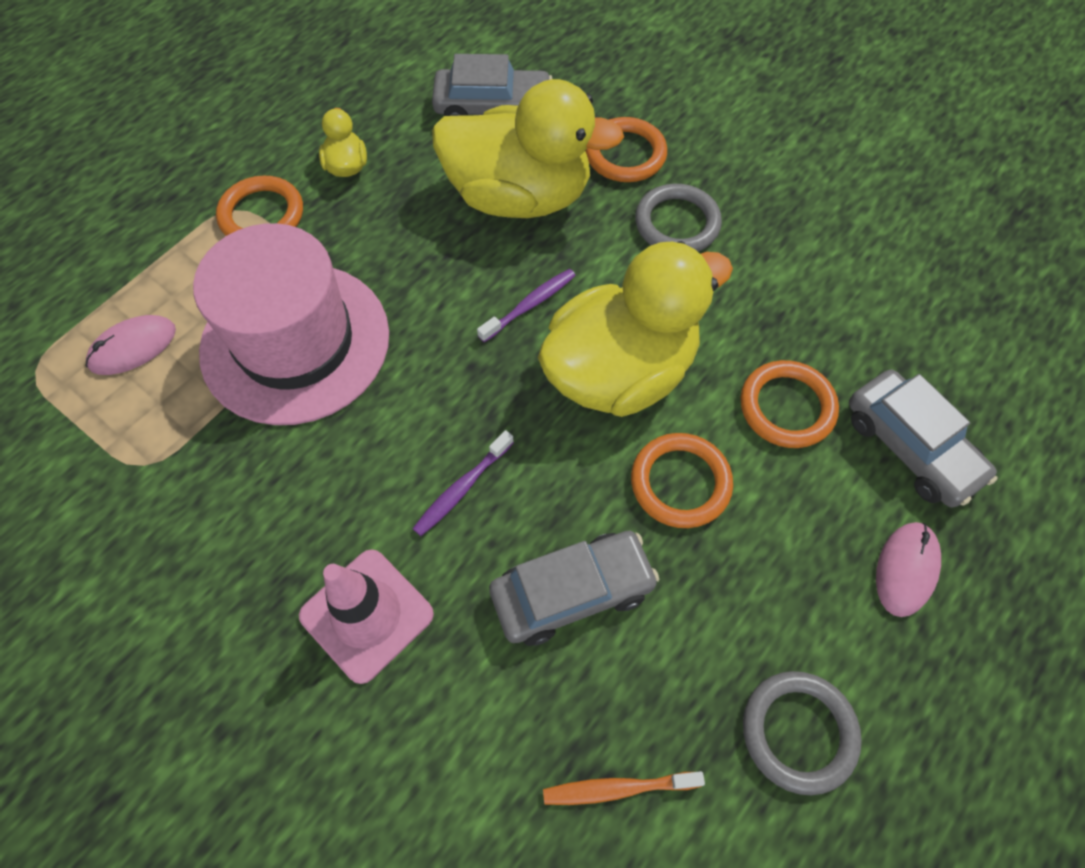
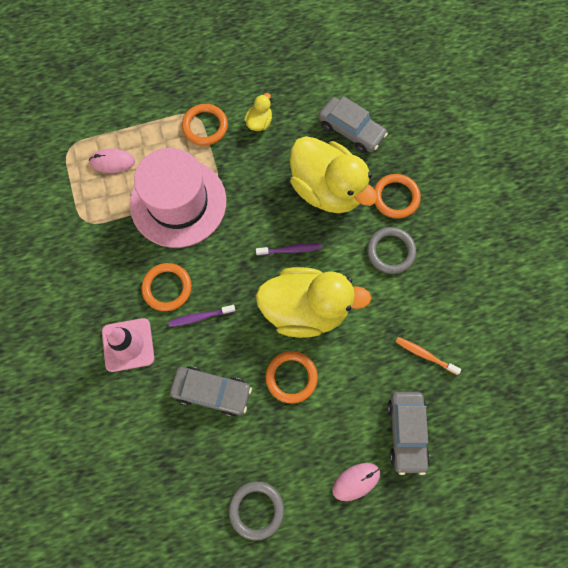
camera: 35 degrees right, 10 degrees up
orange toothbrush [543,771,705,805] -> orange toothbrush moved to [396,337,461,375]
orange ring [740,360,839,448] -> orange ring moved to [141,263,192,311]

